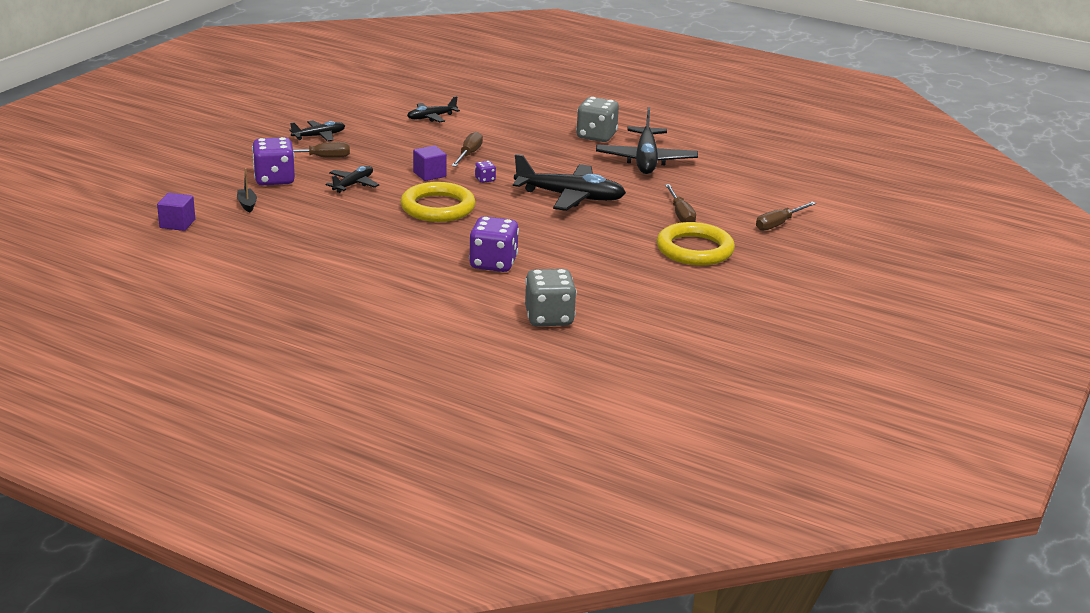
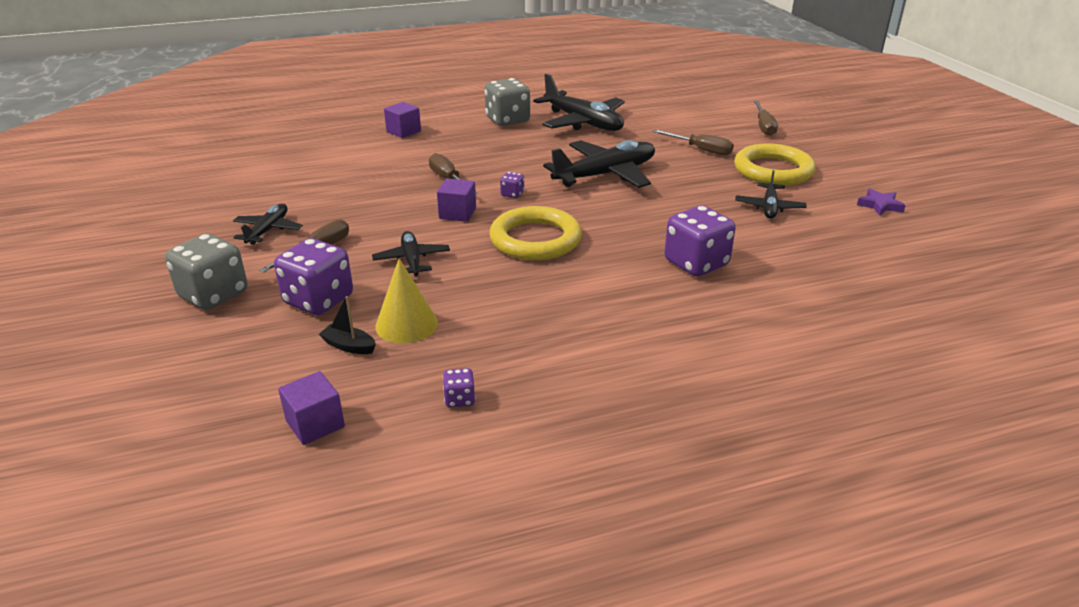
camera: 45 degrees left, 5 degrees up
black plane [407,96,460,123] -> black plane moved to [735,170,807,219]
grey dice [525,269,577,326] -> grey dice moved to [165,233,248,310]
none -> yellow cone [375,258,438,344]
none -> purple cube [384,102,421,138]
none -> purple dice [443,368,476,408]
none -> purple star [857,189,906,216]

